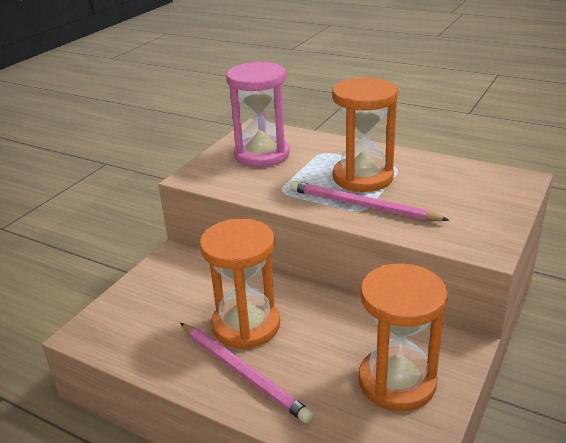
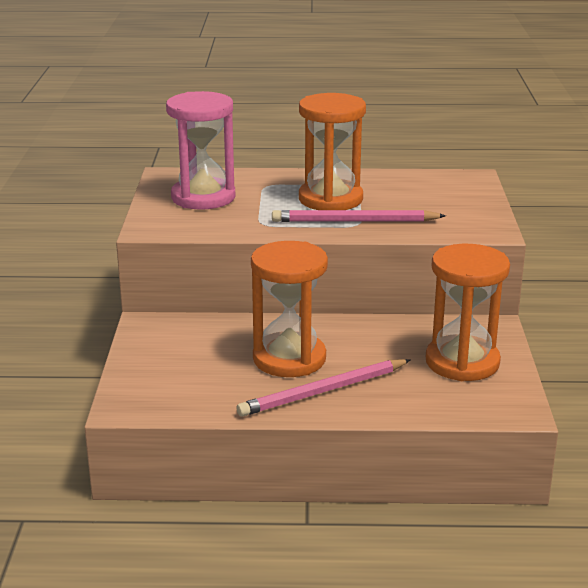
camera: 30 degrees left, 5 degrees down
pink pencil [180,323,313,423] -> pink pencil turned 135 degrees clockwise [236,359,410,417]

